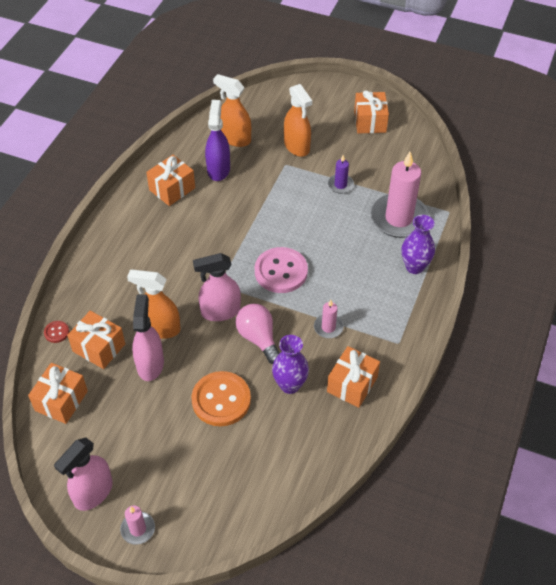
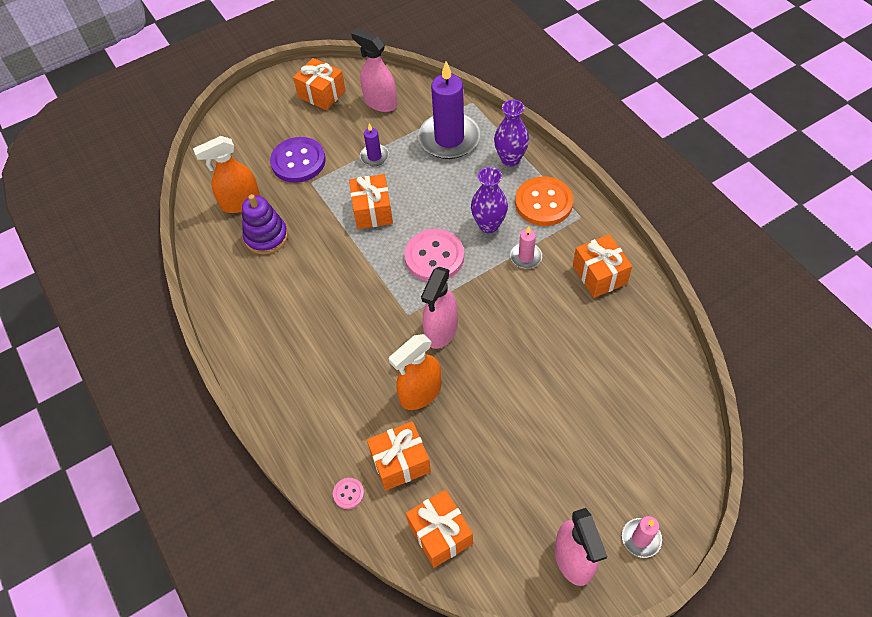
camera: 50 degrees left, 5 degrees up
red button [44,321,69,343] -> pink button [333,478,364,509]
pink spray bottle [132,294,164,381] -> pink spray bottle moved to [351,29,397,112]
orange gift [146,155,195,206] -> orange gift moved to [349,174,393,229]
orange button [191,371,251,426] -> orange button moved to [515,176,573,226]
purple spray bottle [205,100,230,181] -> purple stacking toy [242,194,288,254]
pink light bulb [236,304,279,364] -> none
purple vase [272,335,309,394] -> purple vase moved to [471,167,508,233]
orange spray bottle [284,84,312,157] -> purple button [270,137,326,183]
pink candle [370,152,429,238] -> purple candle [418,61,480,159]

